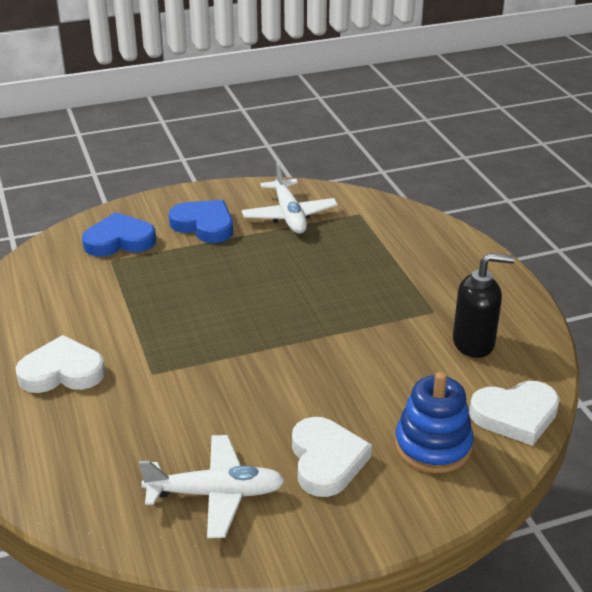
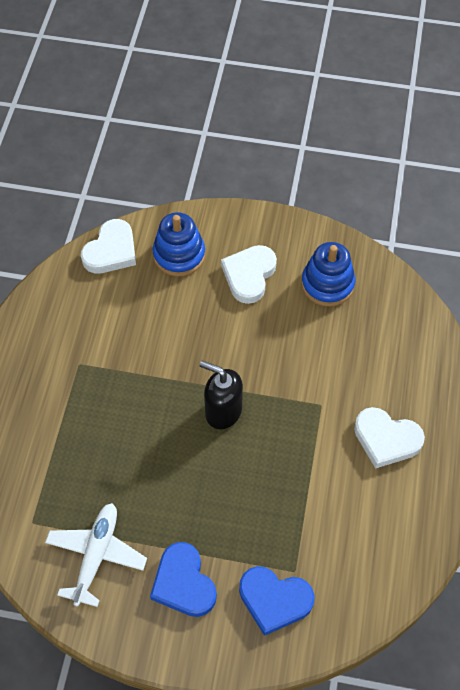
camera: 150 degrees left, 25 degrees up
white plane [139,435,285,538] -> blue stacking toy [301,242,355,307]
black soap dispenser [453,253,515,358] -> black soap dispenser moved to [199,361,243,429]
white heart [469,381,560,446] -> white heart turned 105 degrees clockwise [81,219,136,274]

